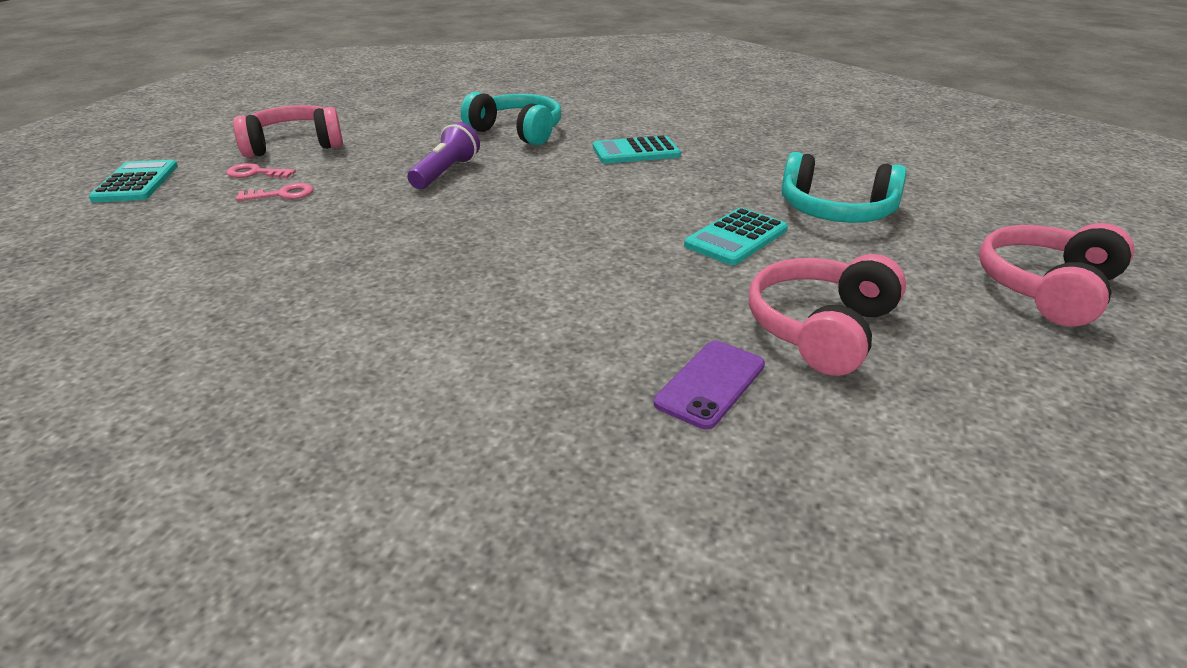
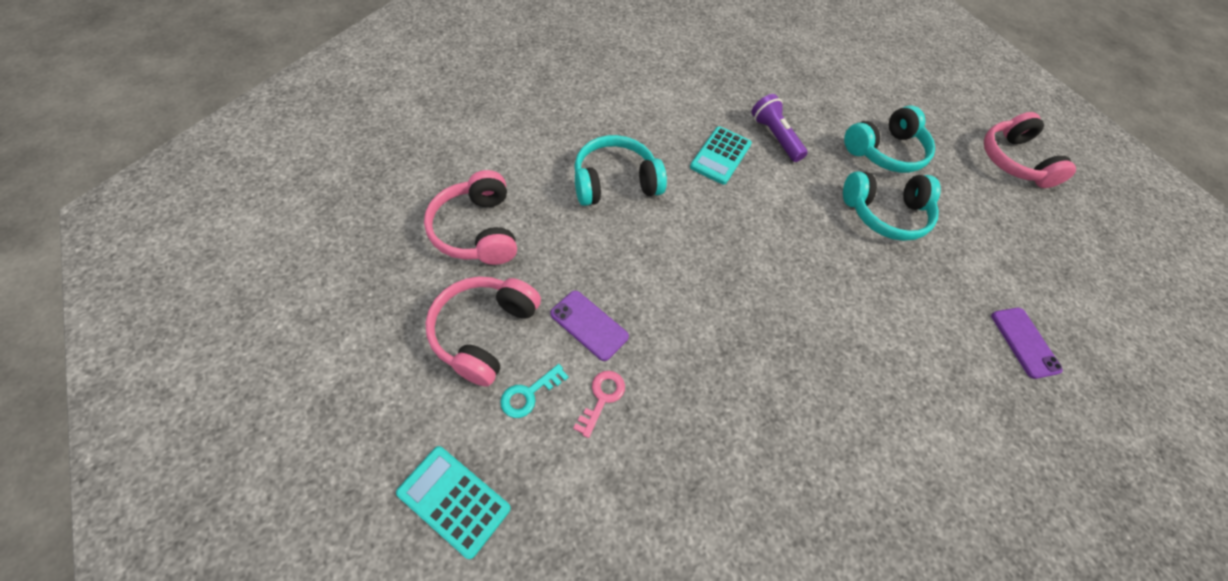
camera: 55 degrees left, 25 degrees up
pink key [226,163,296,178] -> turquoise key [500,364,569,418]
purple flashlight [407,122,480,189] -> purple flashlight moved to [751,94,807,162]
turquoise calculator [684,208,788,265] -> turquoise headphones [843,171,941,241]
pink headphones [749,254,906,376] -> pink headphones moved to [424,170,517,265]
none -> purple phone [550,291,629,361]

